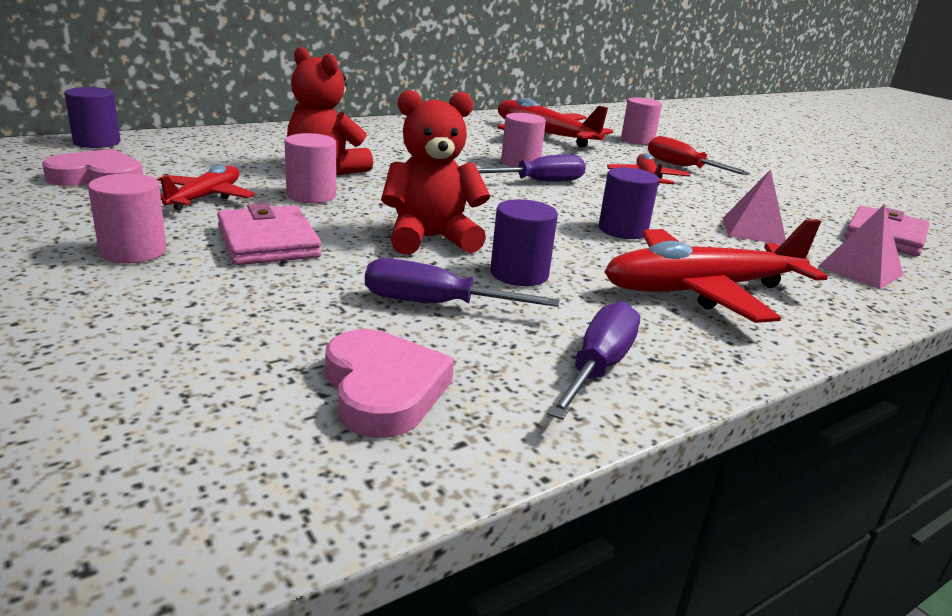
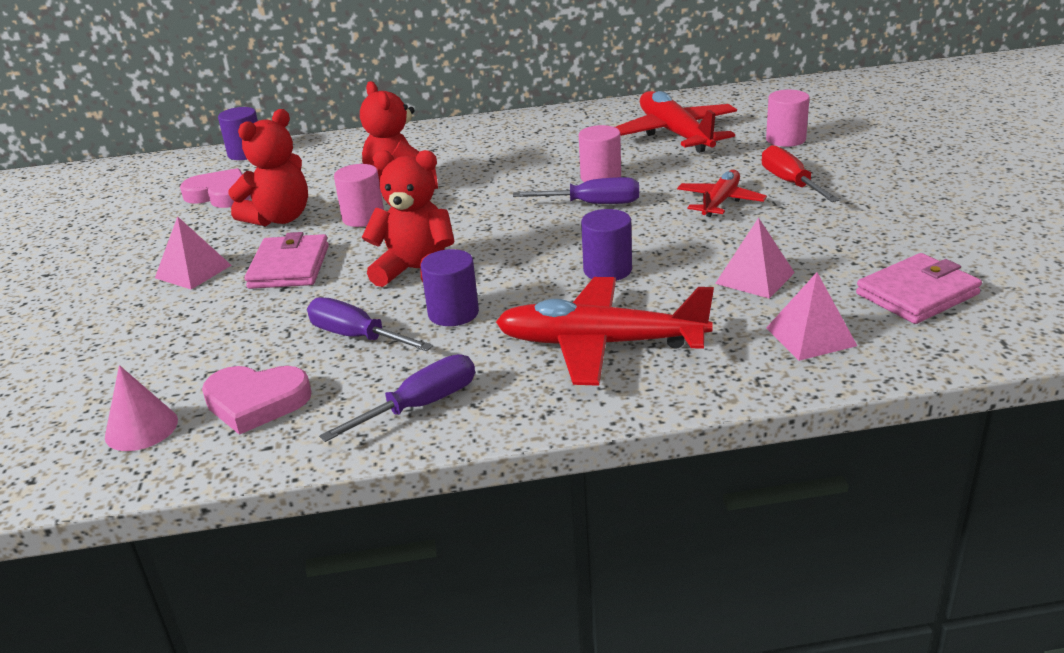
camera: 30 degrees right, 5 degrees up
pink cylinder [88,173,166,264] -> pink pyramid [155,216,231,289]
red plane [157,165,255,210] -> red teddy bear [229,109,308,226]
pink heart [325,329,454,438] -> pink heart turned 90 degrees clockwise [202,366,311,435]
none -> pink cone [105,365,178,451]

